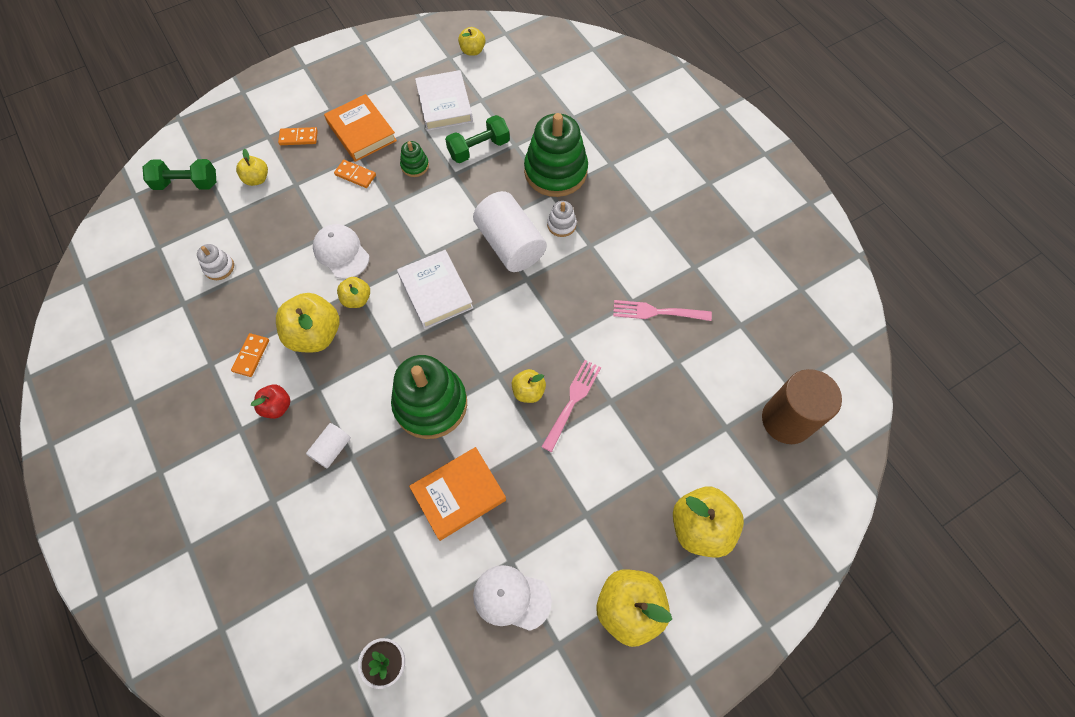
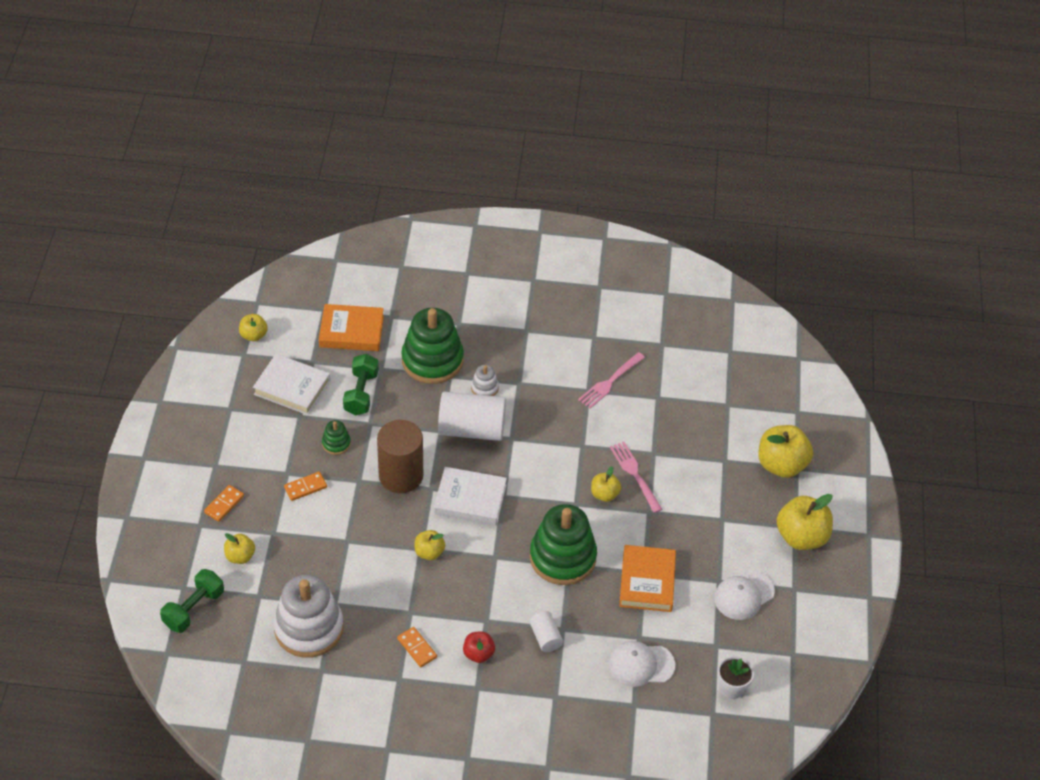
camera: 55 degrees left, 15 degrees down
white stacking toy [197,244,234,280] -> white stacking toy [273,575,344,658], size x2.24
yellow apple [276,293,340,352] -> none
white cap [313,224,369,279] -> white cap moved to [608,641,675,687]
orange book [324,94,397,162] -> orange book moved to [319,304,384,351]
brown cylinder [762,369,842,444] -> brown cylinder moved to [377,420,423,493]

